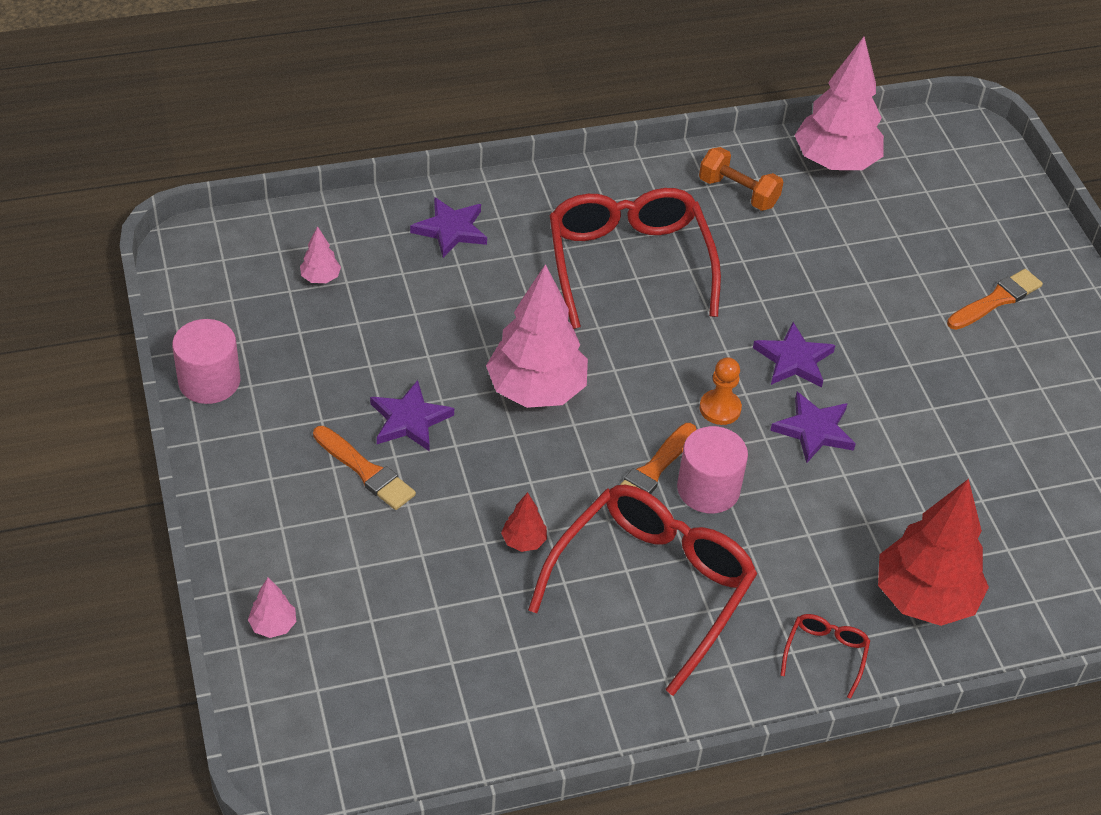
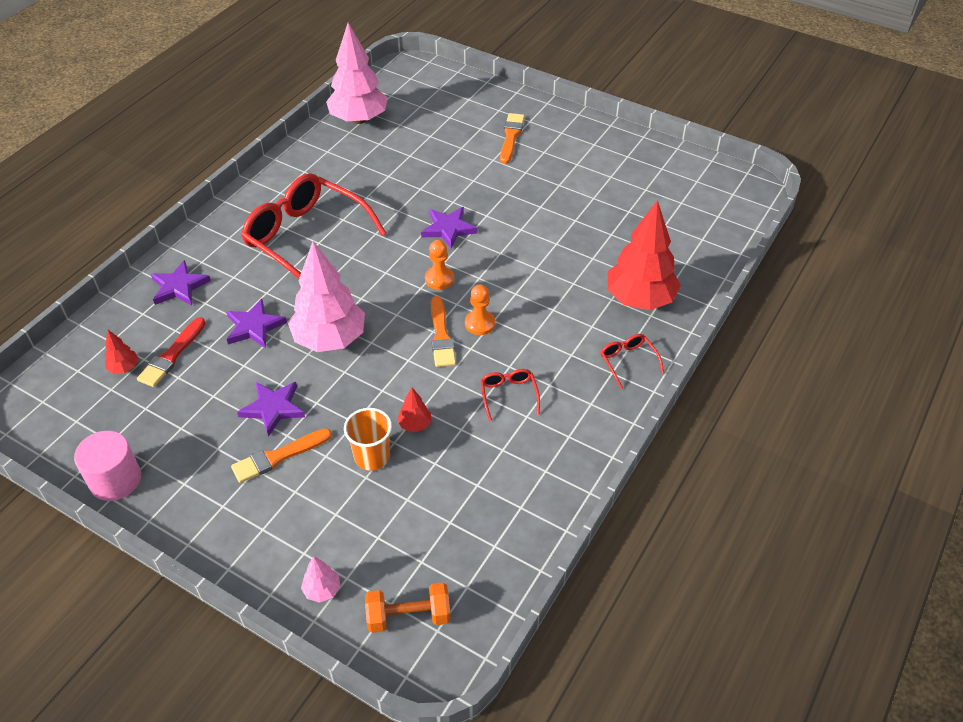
camera: 40 degrees left, 0 degrees up
pink tree [300,226,341,283] -> red tree [105,330,139,374]
orange brush [313,426,416,510] -> orange brush turned 150 degrees clockwise [231,428,332,483]
red glasses [528,485,757,696] -> red glasses [481,369,540,421], size x0.42
pink cylinder [677,426,748,514] -> orange pawn [465,285,495,335]
orange dumbbell [699,147,783,211] -> orange dumbbell moved to [365,583,451,633]
purple star [770,392,856,463] -> purple star moved to [226,299,287,348]
none -> red brush [137,317,206,387]
none -> orange cup [344,408,392,471]

